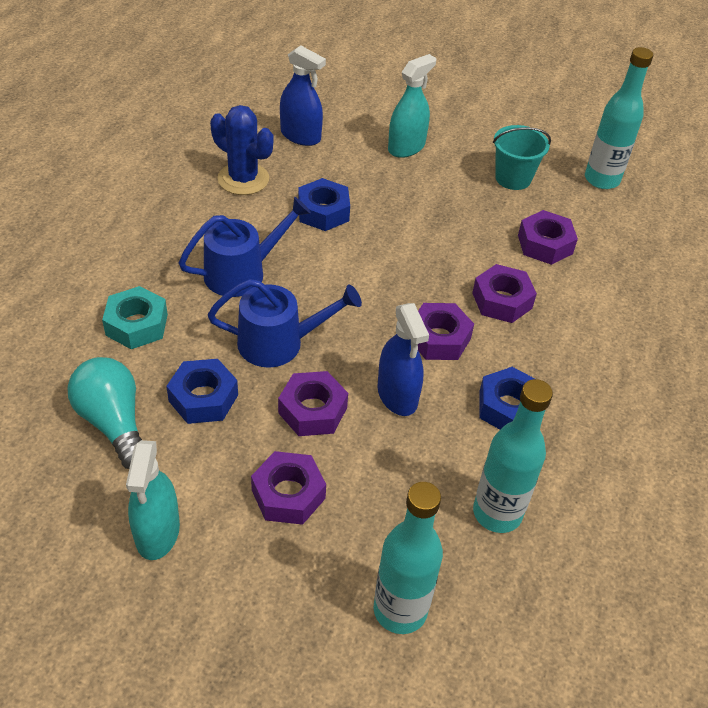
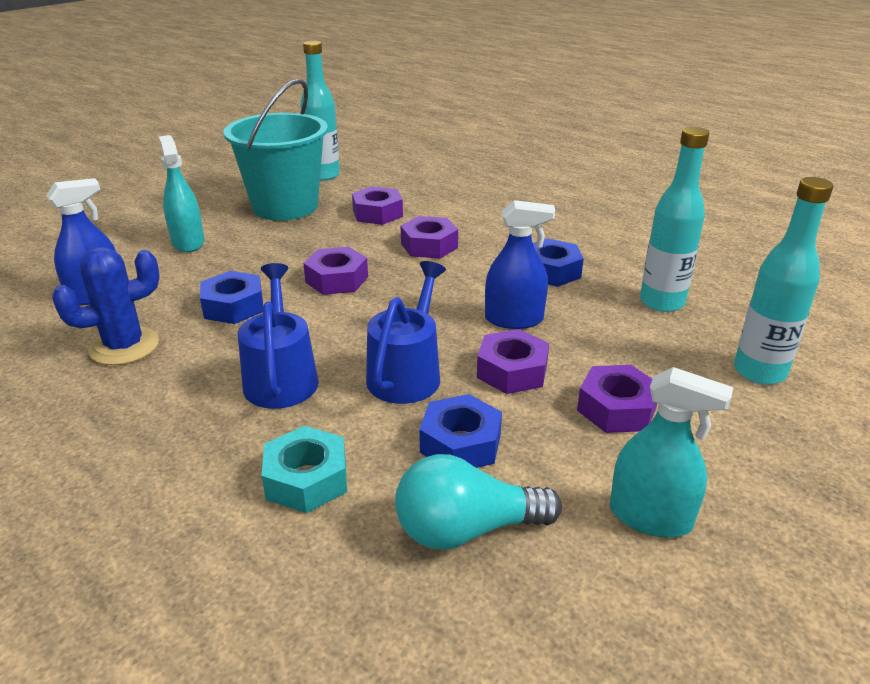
camera: 65 degrees left, 15 degrees down
purple nut [418,303,474,360] -> purple nut moved to [303,247,368,295]
turquoise bucket [493,125,551,190] -> turquoise bucket [223,79,328,221], size x1.85

